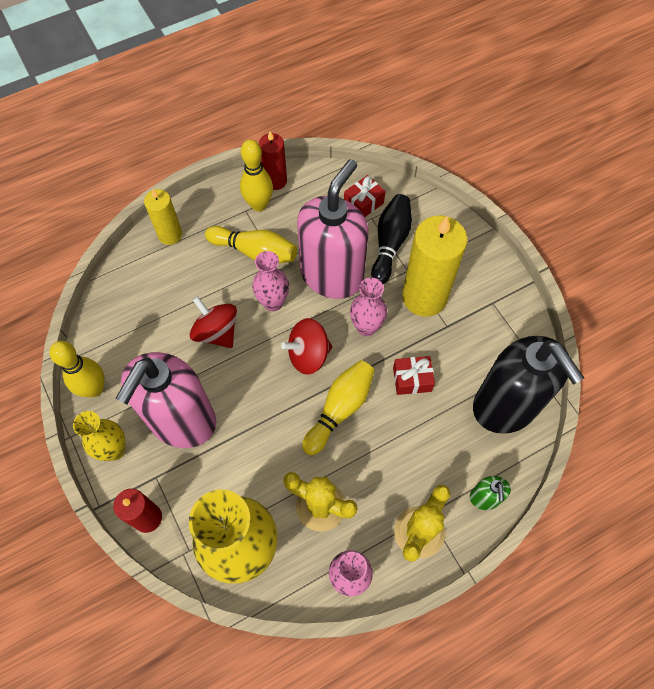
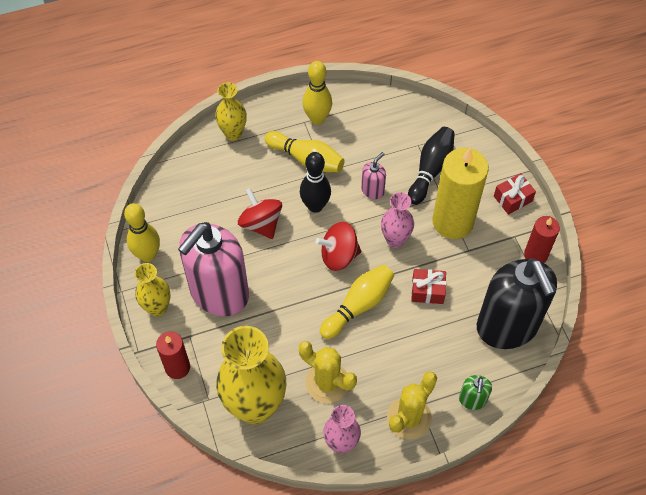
camera: 10 degrees right, 5 degrees down
yellow candle [144,189,182,245] -> yellow vase [215,82,247,141]
pink vase [252,251,289,311] -> black bowling pin [300,152,331,213]
red candle [259,131,287,190] -> red candle moved to [524,216,560,263]
pink soap dispenser [297,159,369,299] -> pink soap dispenser [361,152,386,199], size x0.41
red gift [344,175,385,217] -> red gift moved to [494,173,536,215]

